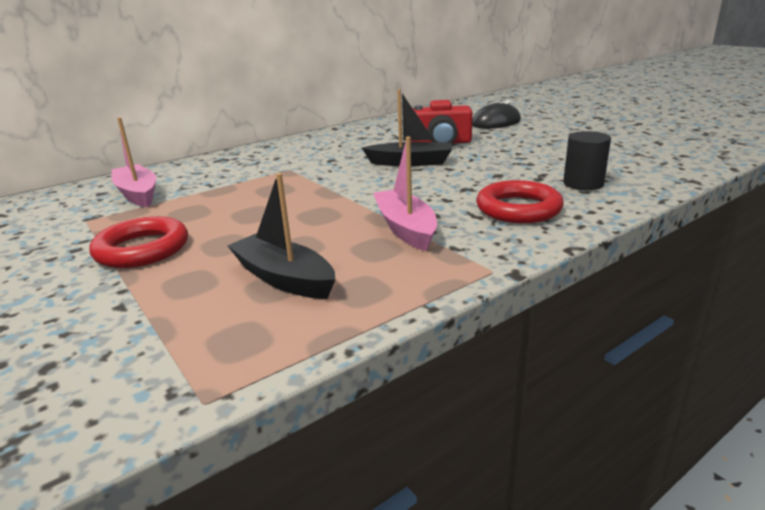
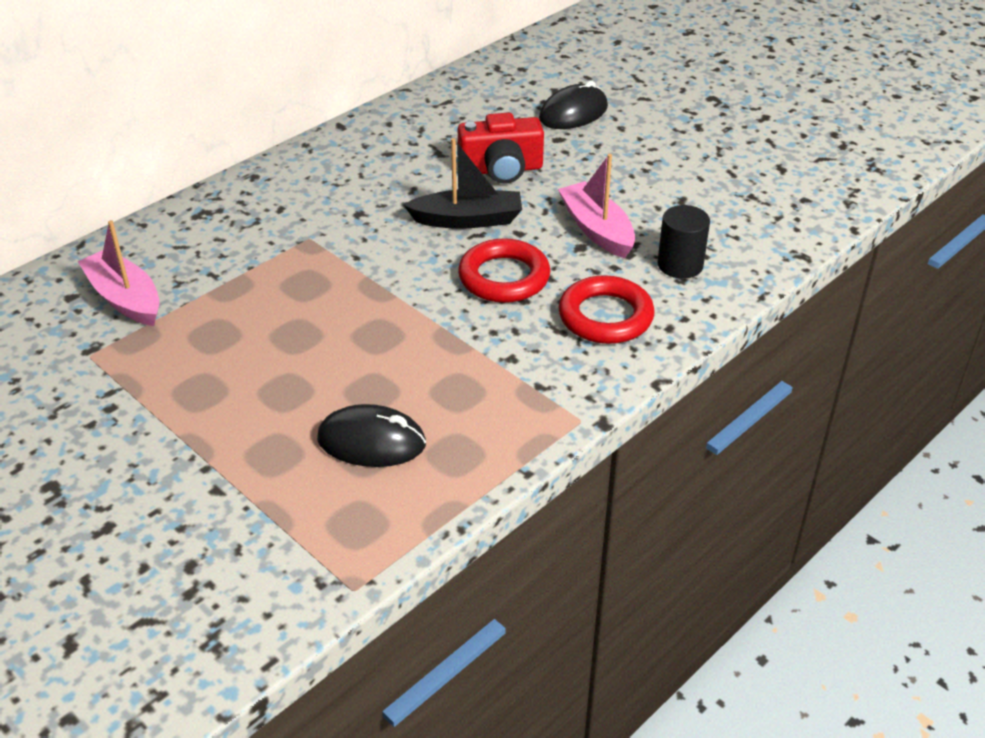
camera: 10 degrees left, 15 degrees up
red ring [89,216,188,268] -> red ring moved to [458,238,550,303]
black boat [227,173,336,299] -> black mouse [317,404,426,467]
pink boat [373,136,437,251] -> pink boat moved to [558,154,635,258]

